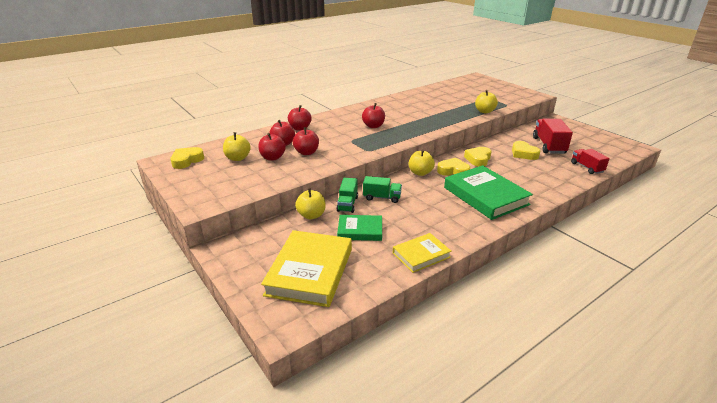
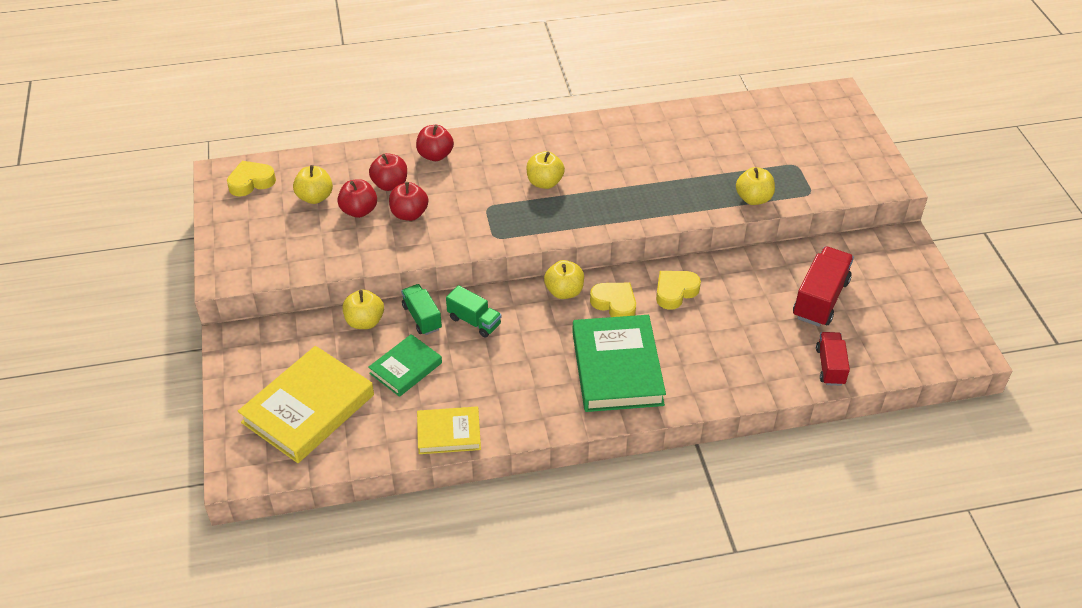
camera: 25 degrees right, 15 degrees up
green truck [336,178,358,213] -> green truck turned 120 degrees clockwise [401,284,442,335]
green book [337,215,382,241] -> green book turned 75 degrees counterclockwise [368,334,442,397]
red apple [362,103,385,128] -> yellow apple [526,151,565,189]
yellow heart [512,141,540,160] -> none

